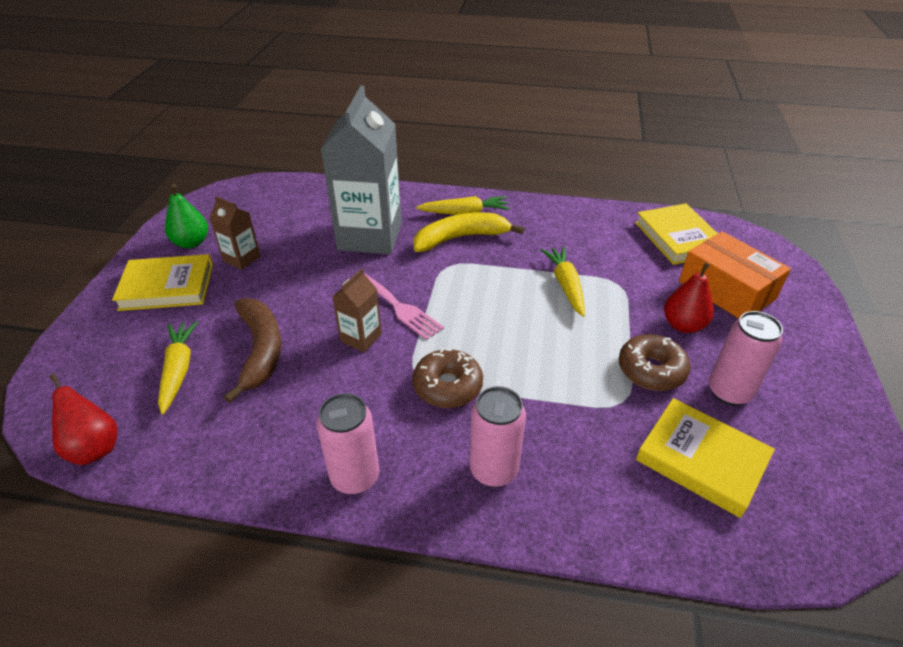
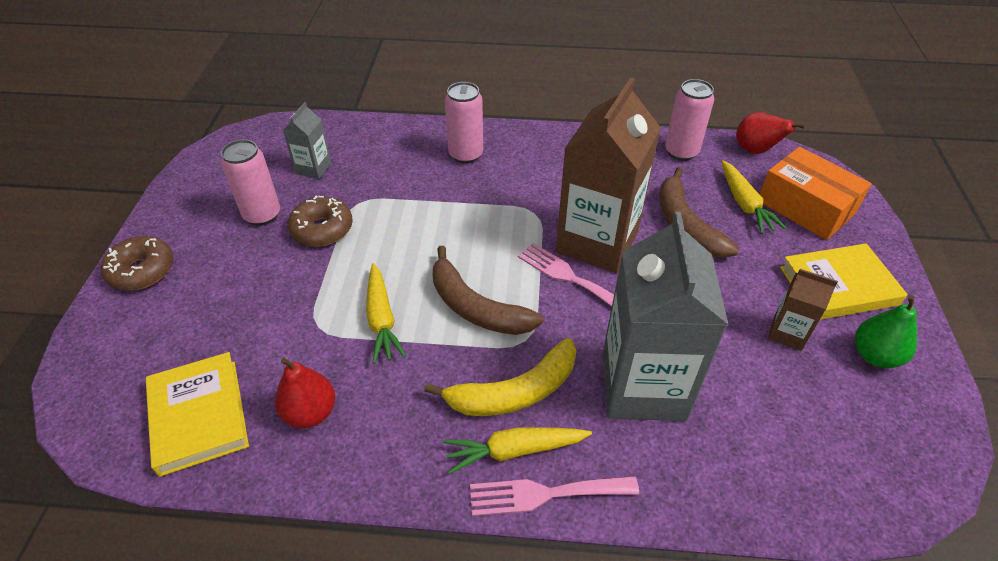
camera: 175 degrees right, 5 degrees up
pink can [317,393,379,494] -> pink can moved to [665,79,714,161]
brown carton [332,269,382,352] -> brown carton [556,77,661,273], size x2.18
brown donut [412,348,483,408] -> brown donut moved to [101,236,174,291]
yellow book [636,398,775,518] -> grey carton [283,102,331,179]
red pear [664,262,714,333] -> red pear moved to [275,358,336,428]
orange box [679,231,791,319] -> orange box moved to [760,147,872,240]
none -> brown banana [433,246,543,335]
none -> pink fork [470,476,639,516]

